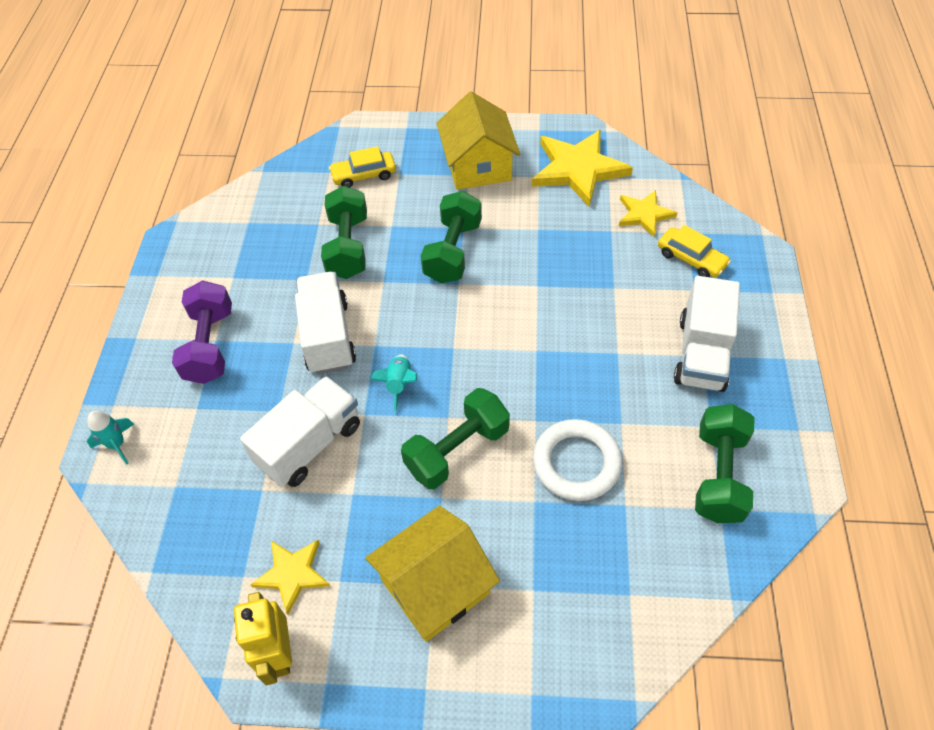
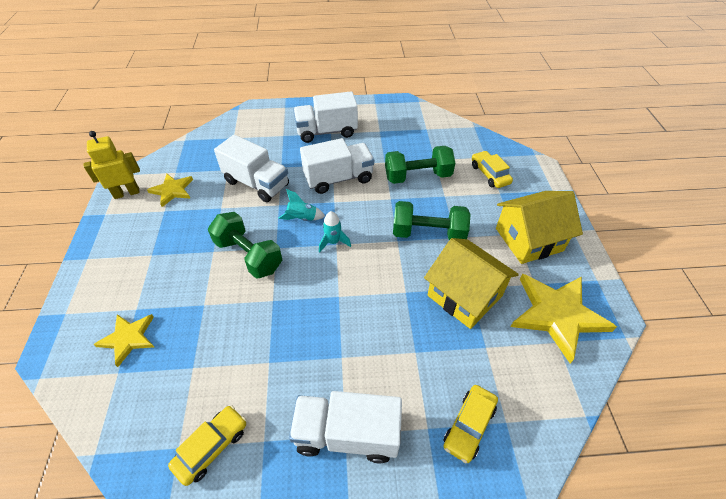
camera: 80 degrees right, 5 degrees down
turquoise rocket [87,411,134,464] -> turquoise rocket moved to [319,211,351,252]
purple dumbbell [172,280,232,384] -> white truck [293,91,358,143]
yellow house [365,506,500,642] -> yellow house moved to [424,238,519,329]
white ring [533,419,622,501] -> none
yellow star [619,190,677,237] -> yellow star moved to [93,314,154,367]
green dumbbell [695,404,754,523] -> yellow car [168,405,246,486]

